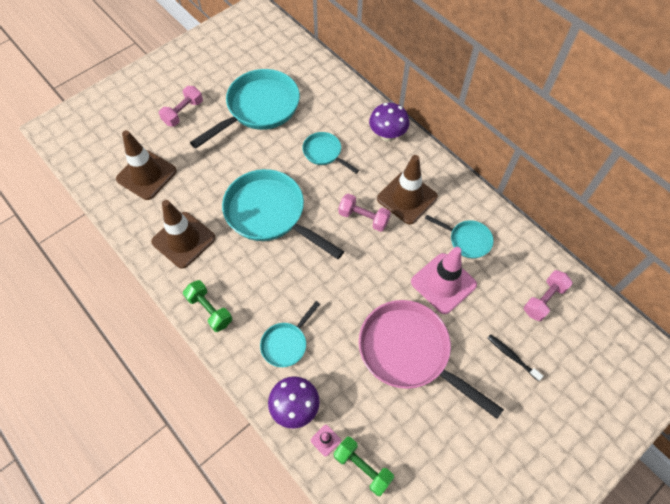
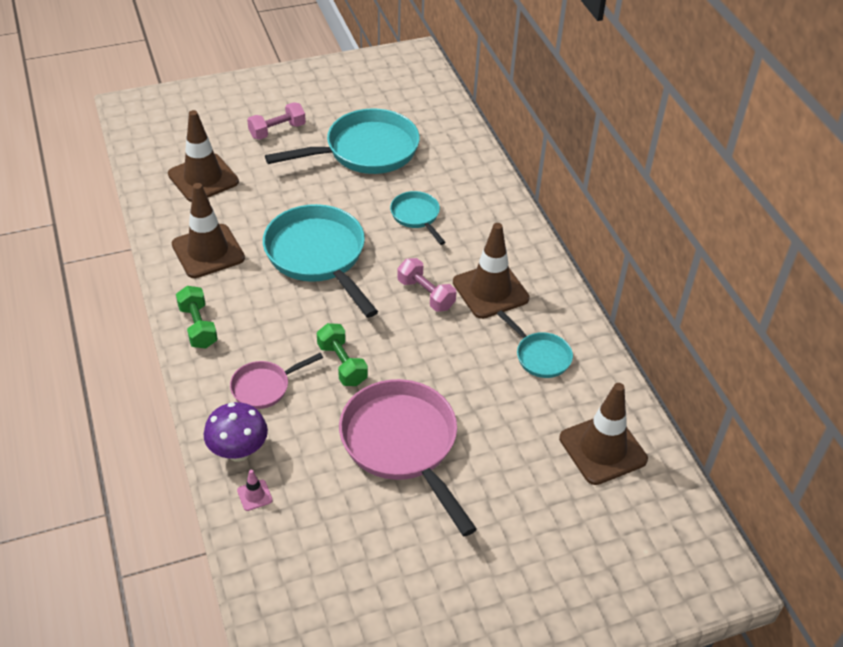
camera: 20 degrees right, 15 degrees down
turquoise pan [260,301,320,367] -> pink pan [230,353,323,409]
green dumbbell [334,437,394,496] -> green dumbbell moved to [317,323,368,386]
purple mushroom [369,103,409,141] -> none
pink traffic cone [411,247,477,314] -> none
black toothbrush [487,334,543,381] -> none
pink dumbbell [523,270,573,321] -> brown traffic cone [559,383,648,485]

